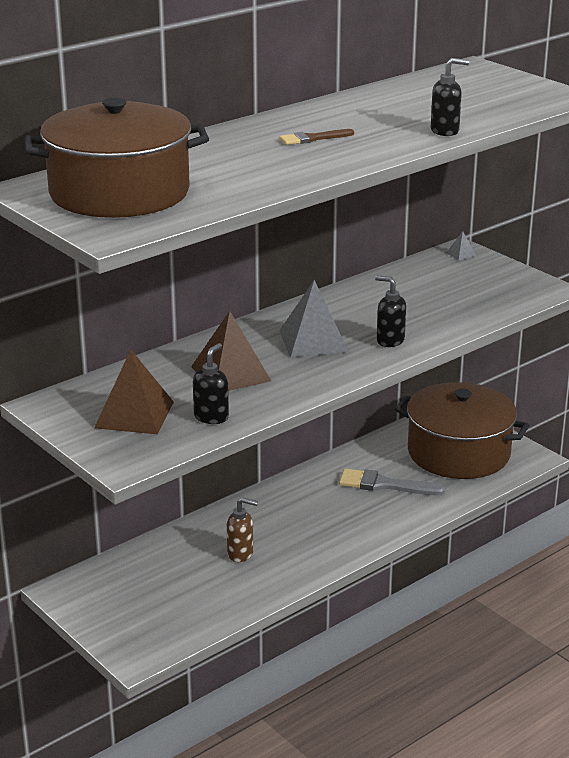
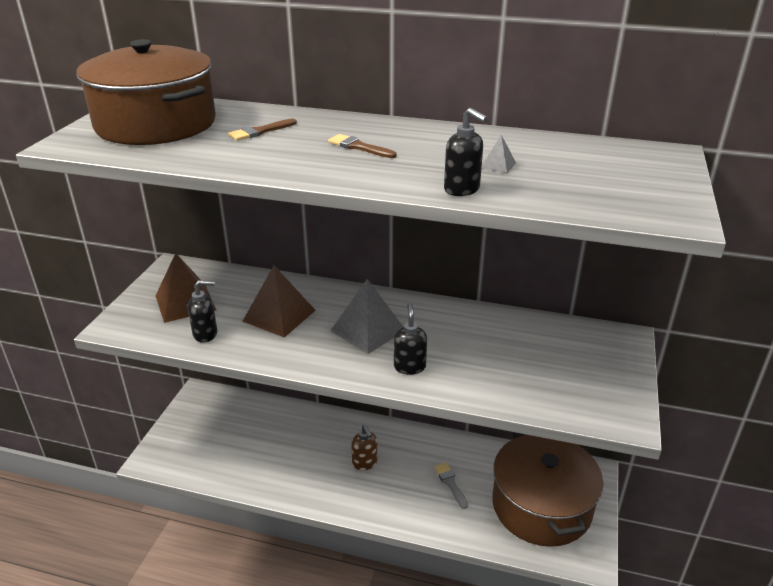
camera: 55 degrees right, 5 degrees up
brown soap dispenser [227,497,258,562] -> brown soap dispenser moved to [351,424,377,470]
grey brush [339,468,445,495] -> grey brush [434,463,468,509], size x0.61
grey pyramid [446,231,476,261] -> grey pyramid moved to [482,135,516,173]
none -> brown brush [228,118,297,141]

